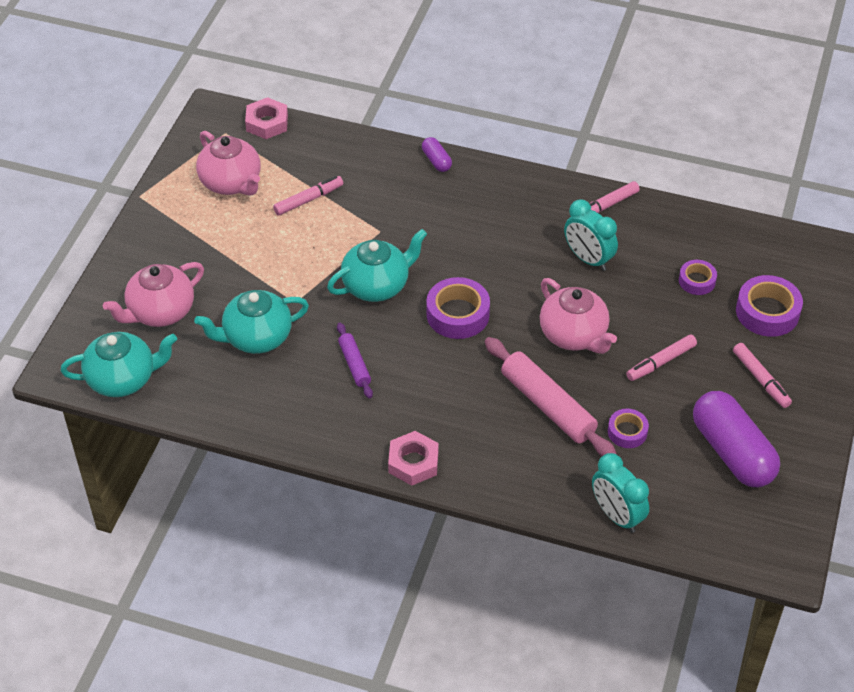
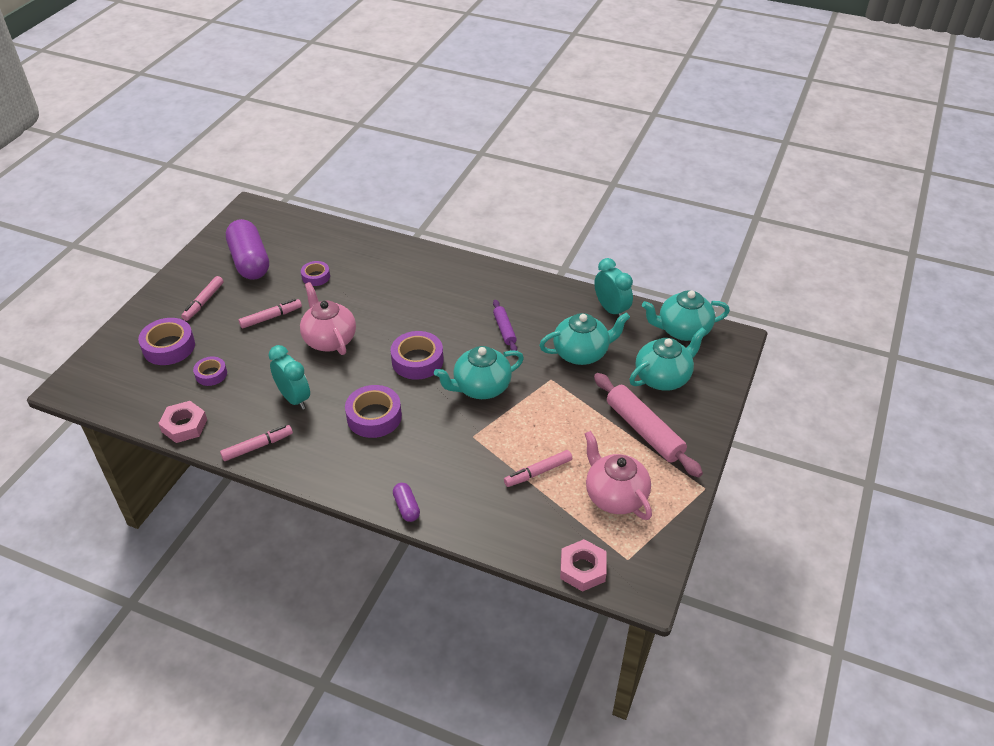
camera: 175 degrees left, 5 degrees down
pink teapot [103,262,204,327] -> turquoise teapot [629,328,707,391]
pink nut [388,431,439,486] -> pink nut moved to [158,401,207,443]
pink rolling pin [485,337,617,457] -> pink rolling pin moved to [594,373,703,477]
turquoise clock [592,453,649,533] -> turquoise clock moved to [594,258,633,317]
pink marker [733,343,792,408] -> pink marker turned 135 degrees counterclockwise [181,276,223,321]
none -> purple tape [345,385,402,438]

